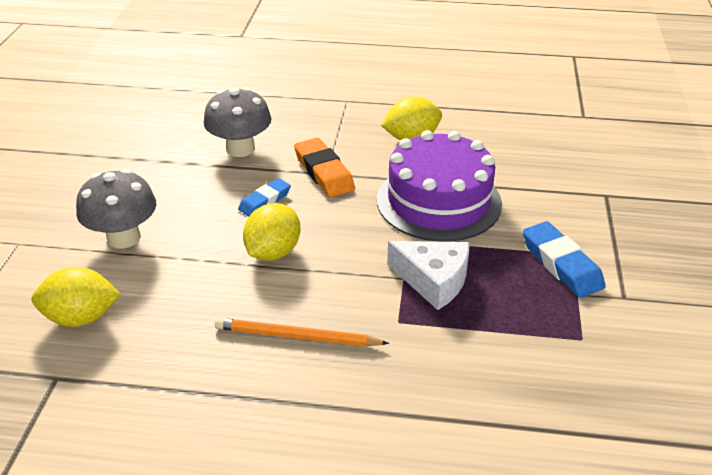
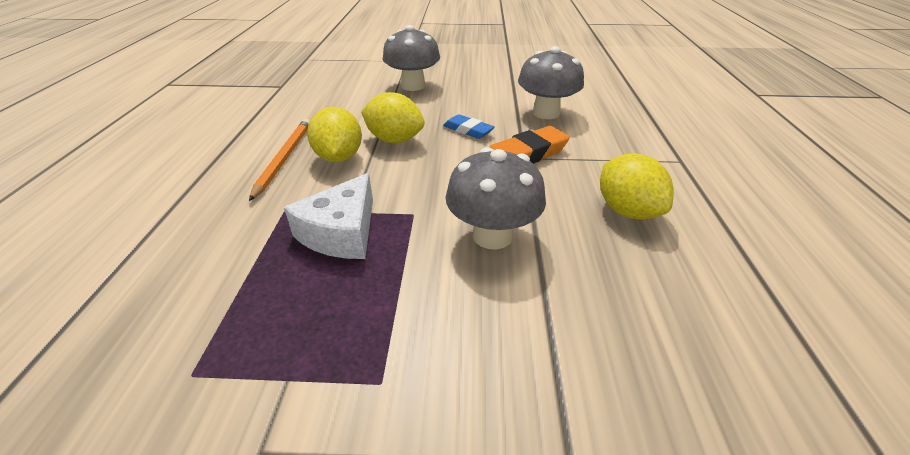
camera: 85 degrees right, 0 degrees up
yellow lemon [32,267,120,327] -> yellow lemon moved to [307,107,362,162]
purple cake [377,130,502,242] -> grey mushroom [445,147,546,250]
blue eraser [523,221,606,298] -> none

